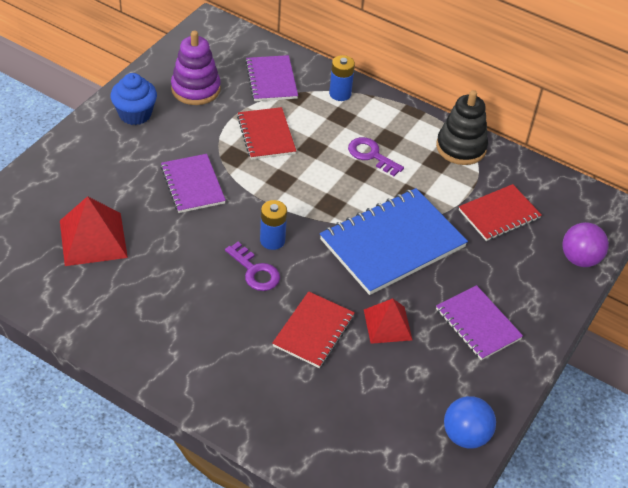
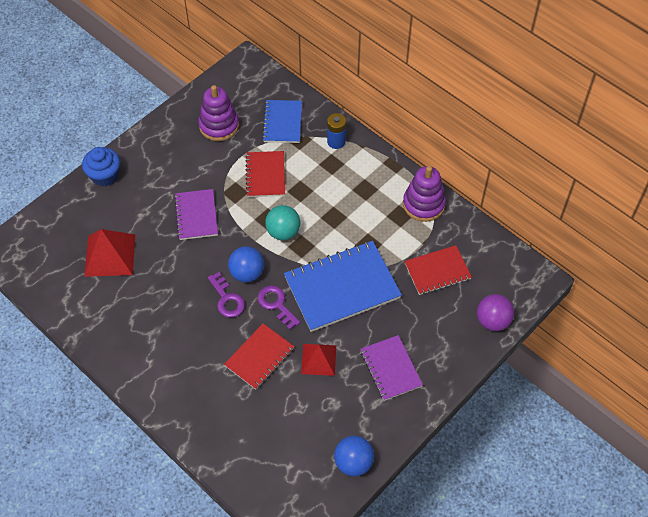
camera: 15 degrees right, 10 degrees up
blue cupcake [110,73,157,125] -> blue cupcake moved to [82,147,120,186]
purple notebook [245,55,298,101] -> blue notebook [262,100,302,143]
blue battery [260,200,287,250] -> blue ball [228,246,264,282]
purple key [348,137,404,176] -> purple key moved to [258,285,300,330]
black stacking toy [436,90,488,165] -> purple stacking toy [403,166,446,222]
none -> turquoise ball [265,205,300,240]

